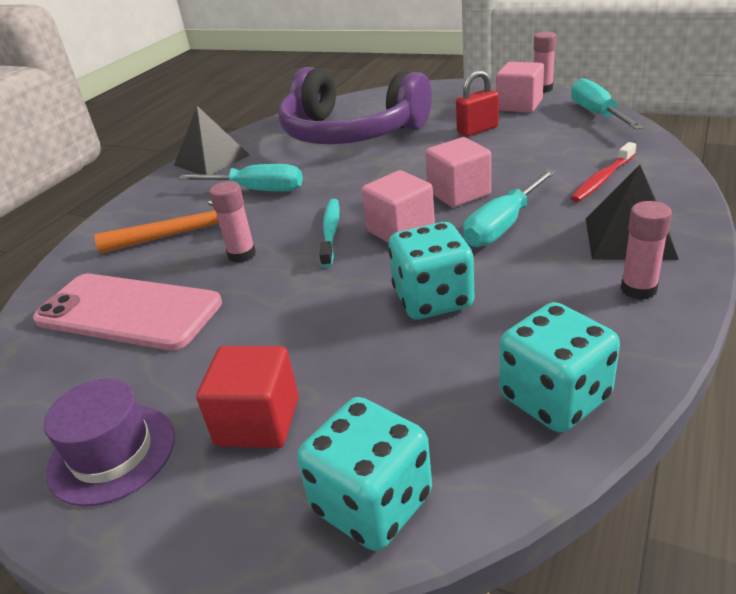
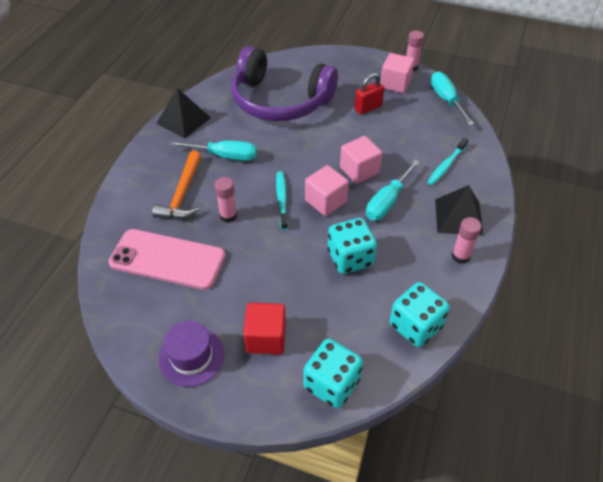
camera: 10 degrees left, 15 degrees up
orange hammer [94,200,222,254] -> orange hammer turned 120 degrees clockwise [152,151,201,219]
red toothbrush [571,142,636,202] -> turquoise toothbrush [427,137,469,185]

